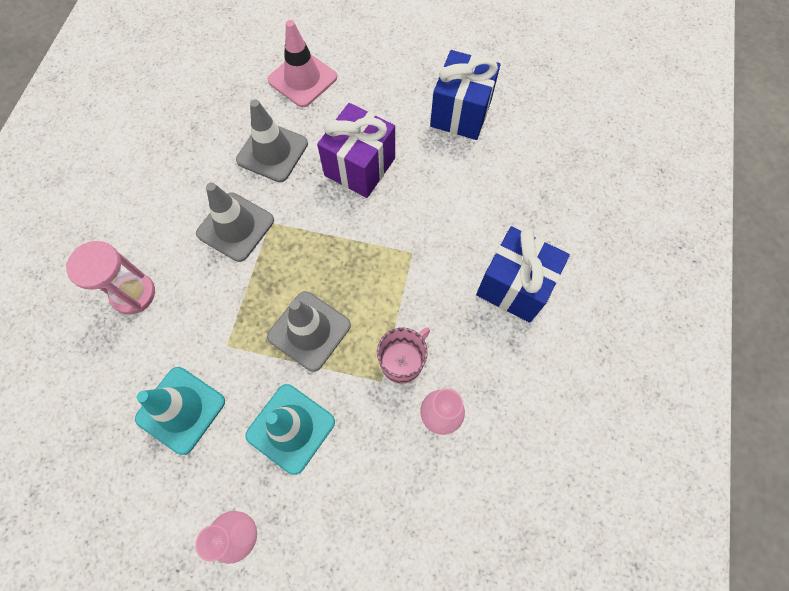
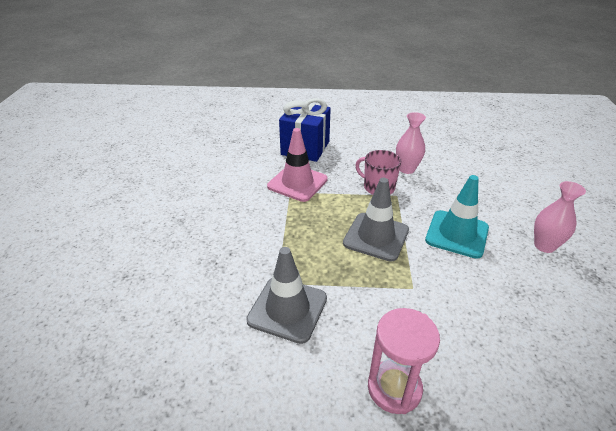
camera: 100 degrees left, 30 degrees down
turquoise traffic cone [135,367,225,455] -> none
grey traffic cone [236,99,308,182] -> none
pink traffic cone [268,20,337,107] -> pink traffic cone moved to [267,128,328,202]
purple gift [317,103,395,198] -> none
blue gift [430,50,500,140] -> none

